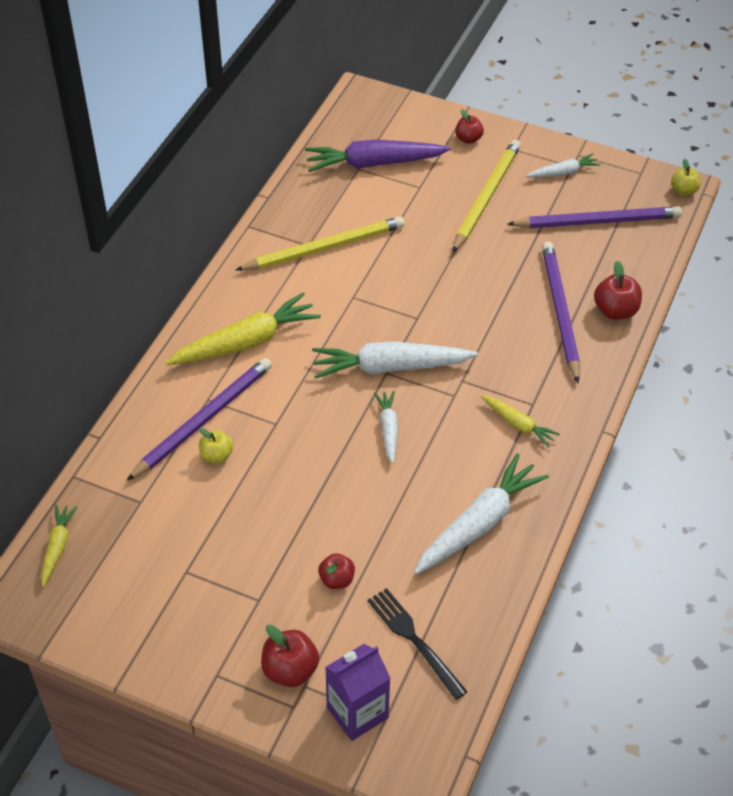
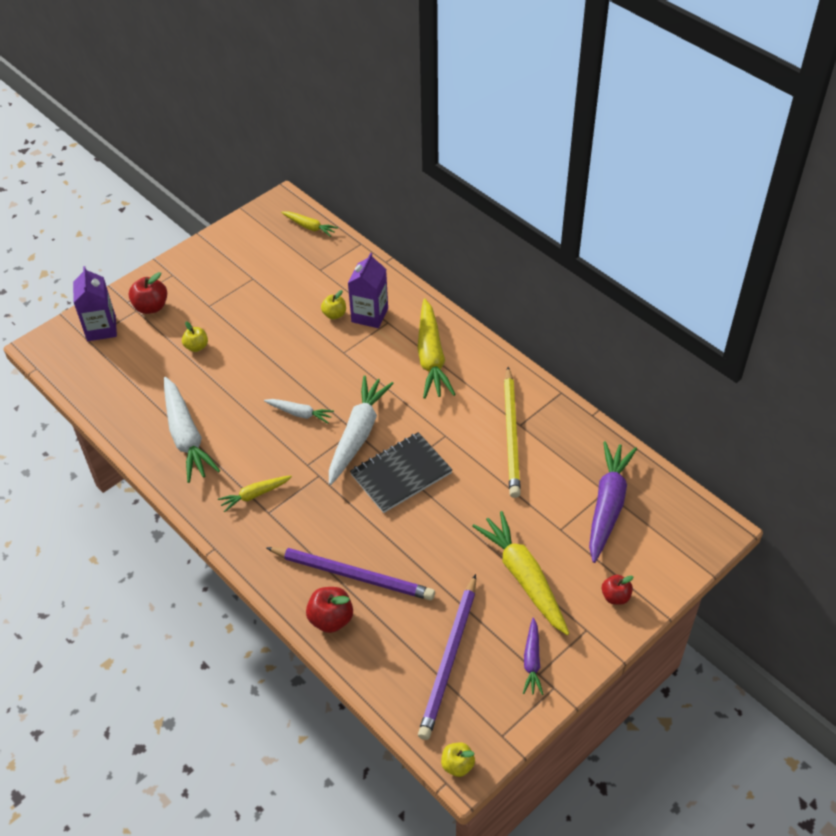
camera: 115 degrees right, 0 degrees up
purple pencil [126,358,272,481] -> purple carton [348,253,388,328]
red apple [318,553,355,589] -> yellow apple [182,321,208,352]
black fork [367,588,468,700] -> none
yellow pencil [452,140,521,253] -> yellow carrot [472,511,569,635]
white carrot [527,153,601,177] -> purple carrot [523,617,543,695]
none -> black notebook [350,432,452,513]

